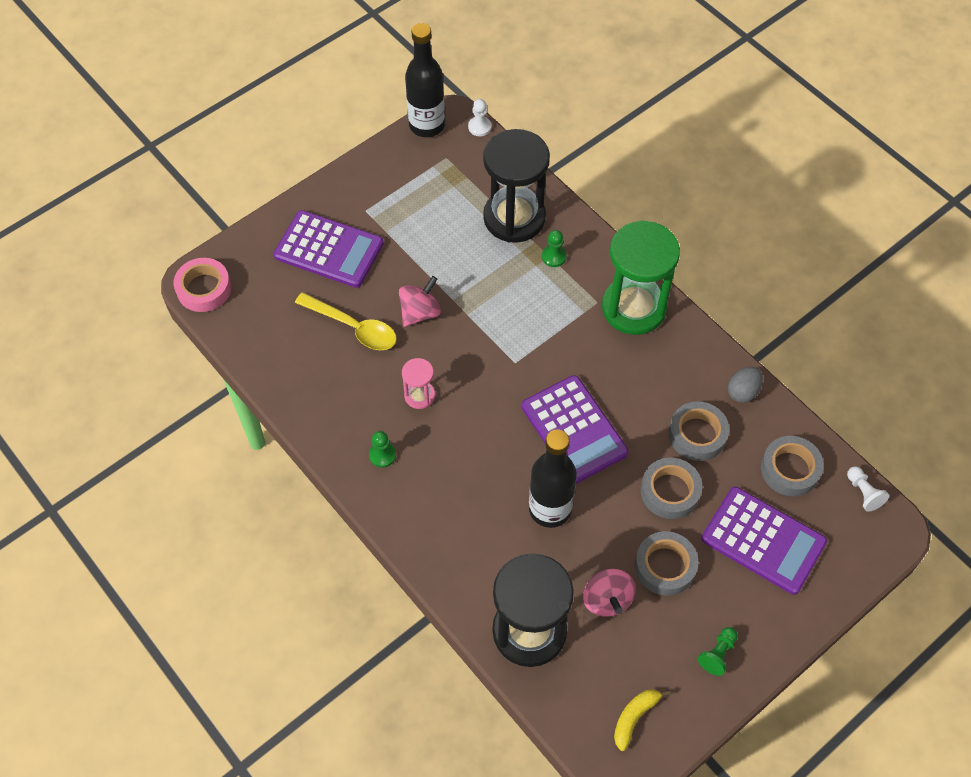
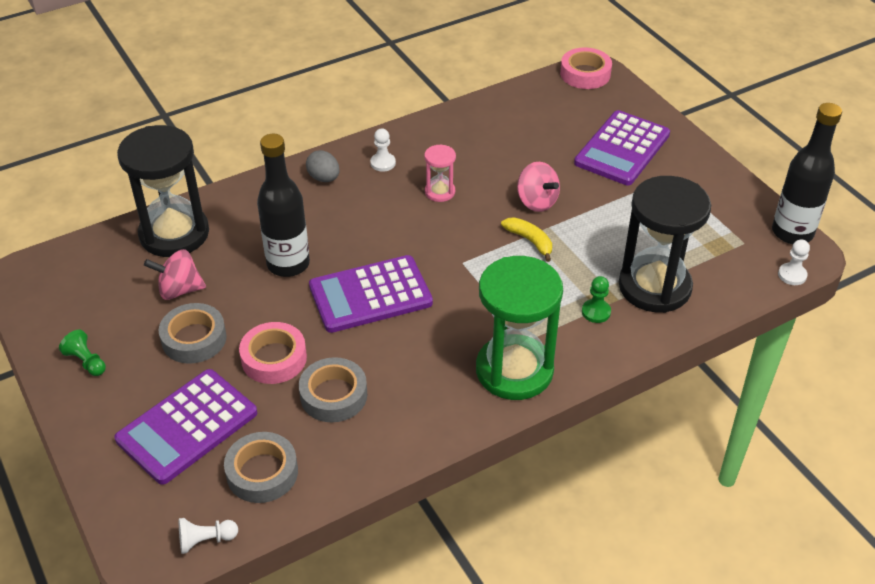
camera: 100 degrees right, 15 degrees down
yellow spoon [295,292,397,350] -> none
green pawn [369,431,396,468] -> white pawn [370,128,396,172]
yellow banana [614,690,670,751] -> yellow banana moved to [501,217,552,262]
grey tape [641,458,702,519] -> pink tape [239,322,307,384]
grey egg [728,367,763,403] -> grey egg moved to [306,150,340,182]

